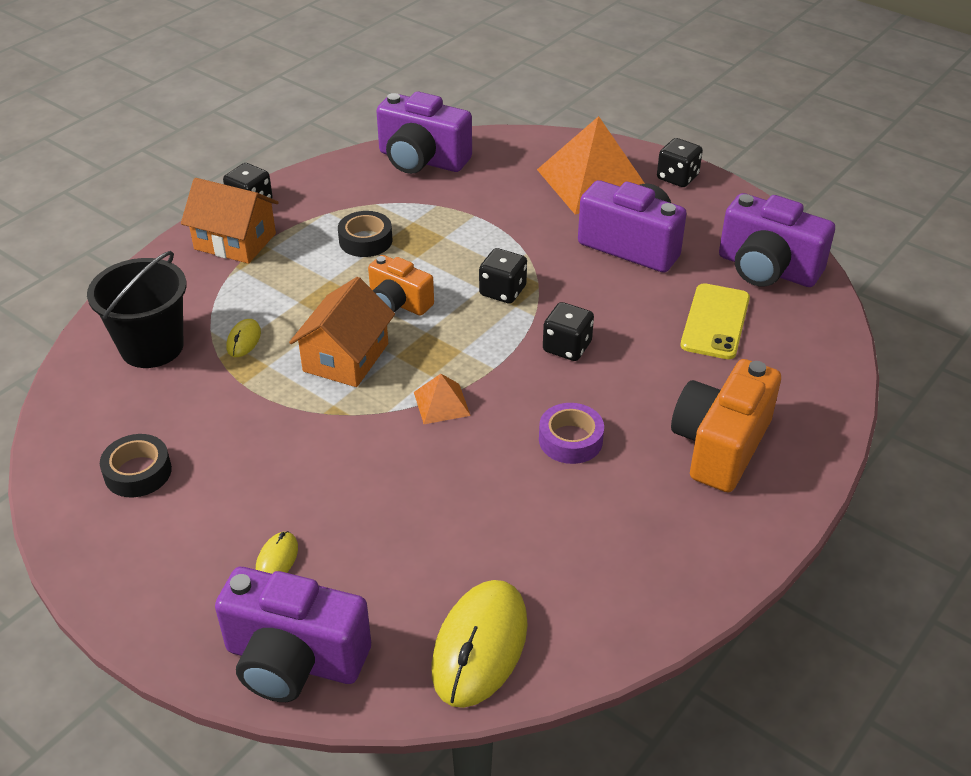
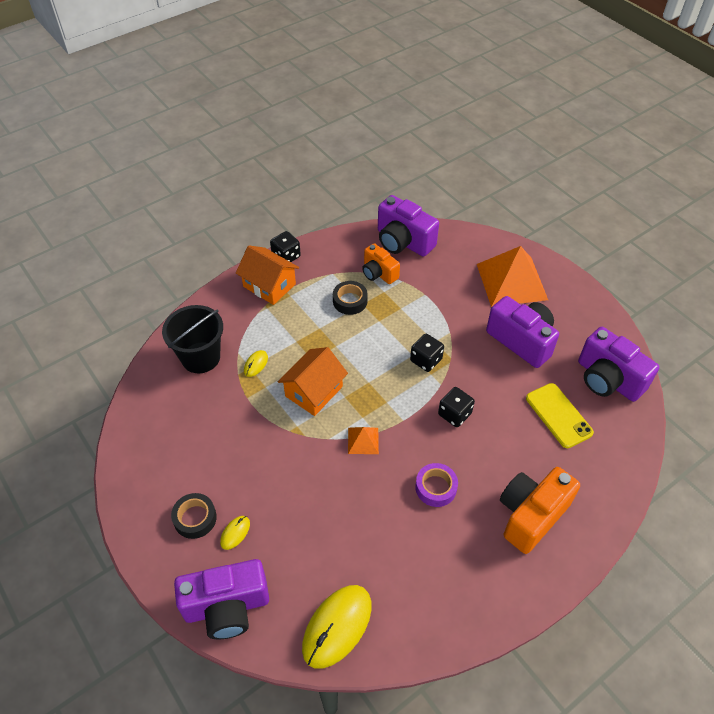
camera: 15 degrees right, 10 degrees up
black tape [100,434,172,497] -> black tape moved to [171,493,217,539]
purple camera [215,567,371,702] -> purple camera turned 45 degrees counterclockwise [174,559,269,639]
orange camera [368,255,434,316] -> orange camera moved to [362,243,400,284]
black dice [657,138,703,187] -> none
yellow phone [681,283,750,359] -> yellow phone turned 60 degrees counterclockwise [526,383,594,448]

